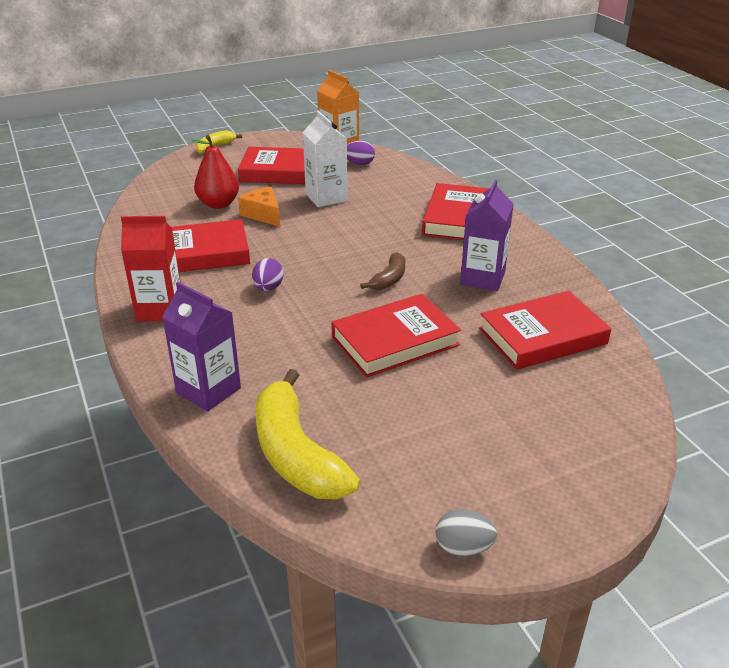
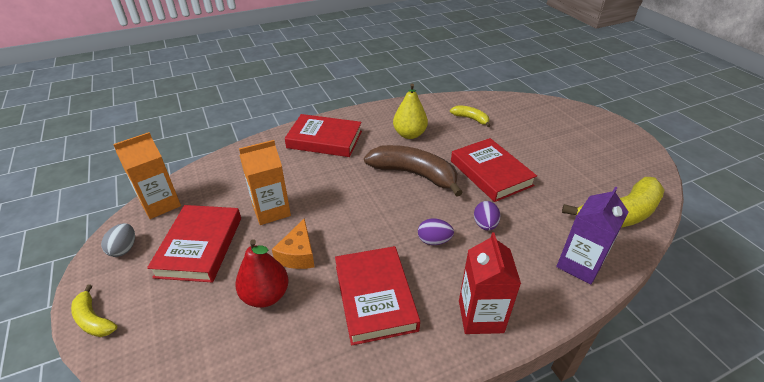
camera: 90 degrees left, 5 degrees up
orange cheese [238,187,280,227] -> orange cheese turned 45 degrees counterclockwise [272,218,315,269]
white carton [303,111,348,207] -> orange carton [239,140,291,225]
purple egg [347,141,375,165] -> purple egg moved to [474,201,500,231]
brown banana [360,252,405,290] -> brown banana [364,145,463,197], size x1.99
grey egg [435,509,497,556] -> grey egg moved to [101,223,135,257]
purple carton [460,179,513,291] -> yellow pear [393,83,428,139]
red book [479,291,611,370] -> yellow banana [450,105,491,127]

